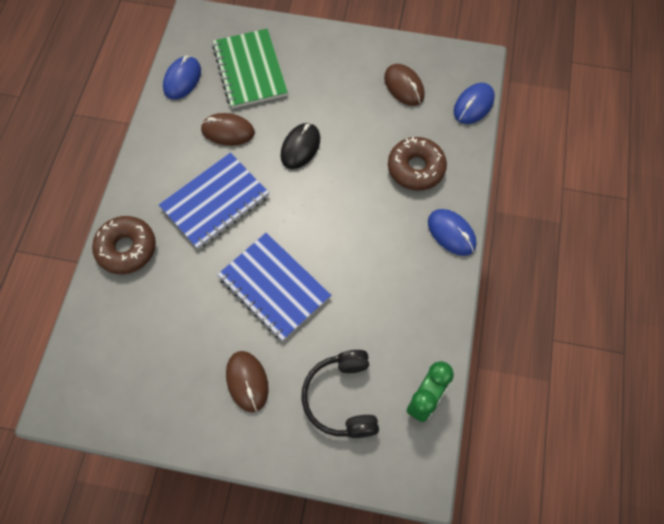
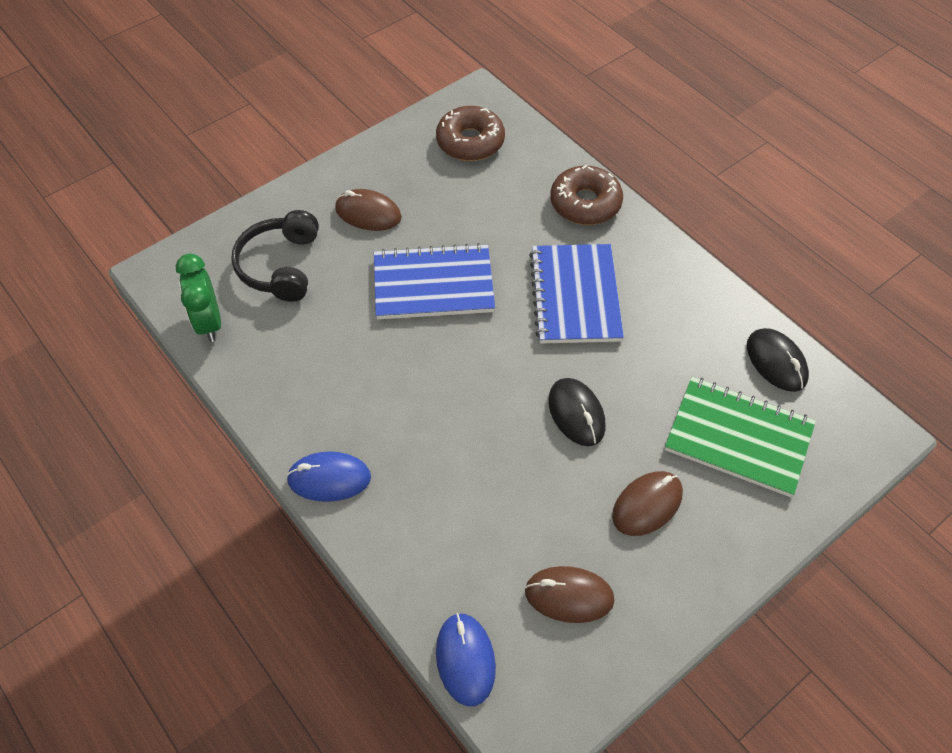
camera: 130 degrees right, 10 degrees down
blue mouse [163,55,201,100] -> black mouse [747,328,809,392]
brown mouse [201,113,255,146] -> brown mouse moved to [612,471,683,536]
black headphones [301,350,379,438] -> black headphones turned 120 degrees counterclockwise [231,210,319,302]
brown donut [388,137,447,191] -> brown donut moved to [436,106,505,161]

